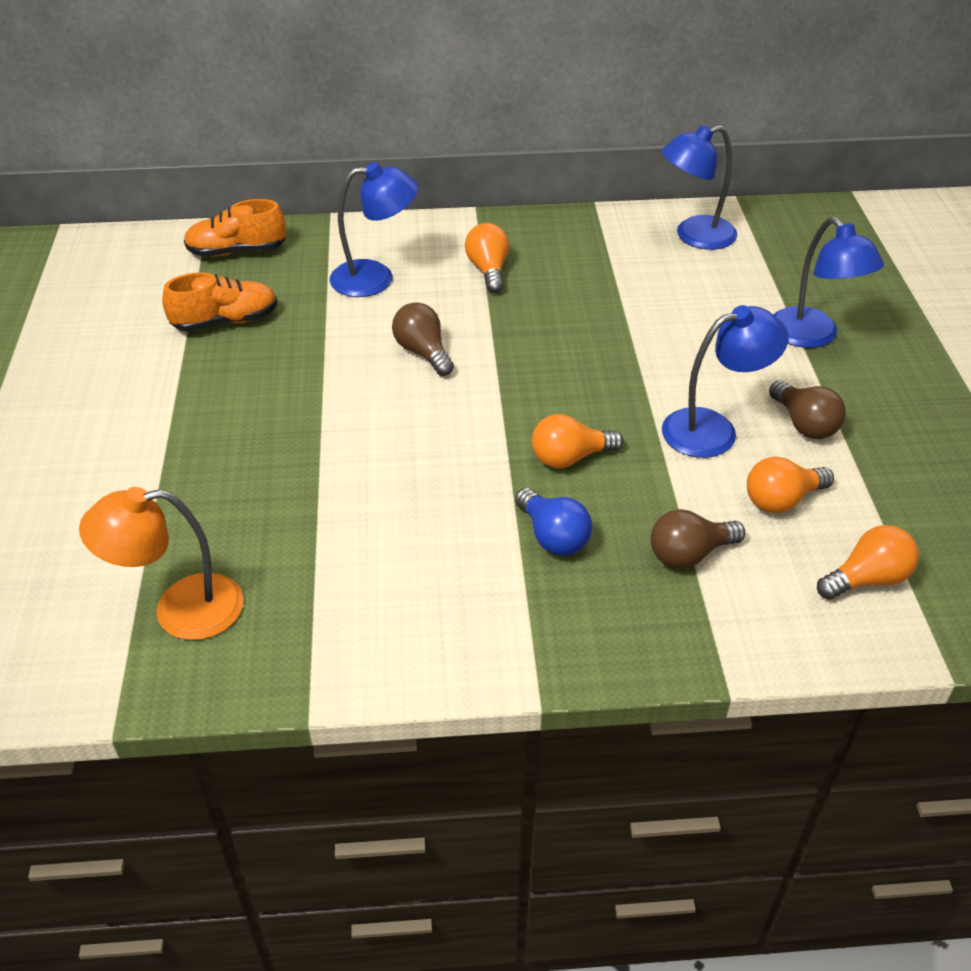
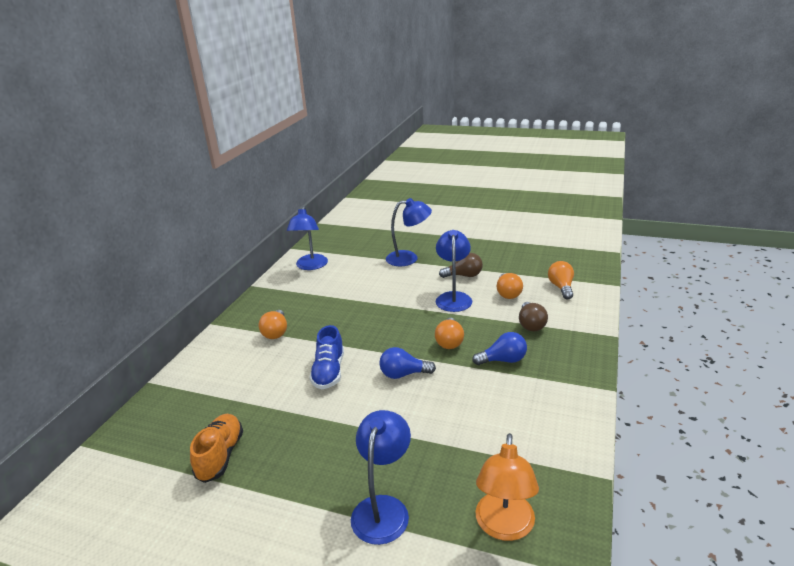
camera: 65 degrees left, 15 degrees down
orange shoe [184,199,286,257] -> none
blue lamp [329,162,418,297] -> blue lamp moved to [351,410,411,545]
brown light bulb [392,302,454,376] -> blue shoe [309,325,344,389]
orange light bulb [465,223,509,293] -> orange light bulb turned 105 degrees counterclockwise [259,310,287,339]
none -> blue light bulb [379,347,436,379]

